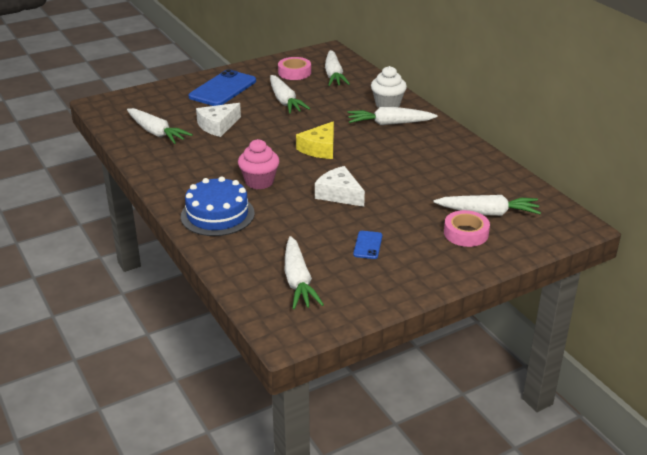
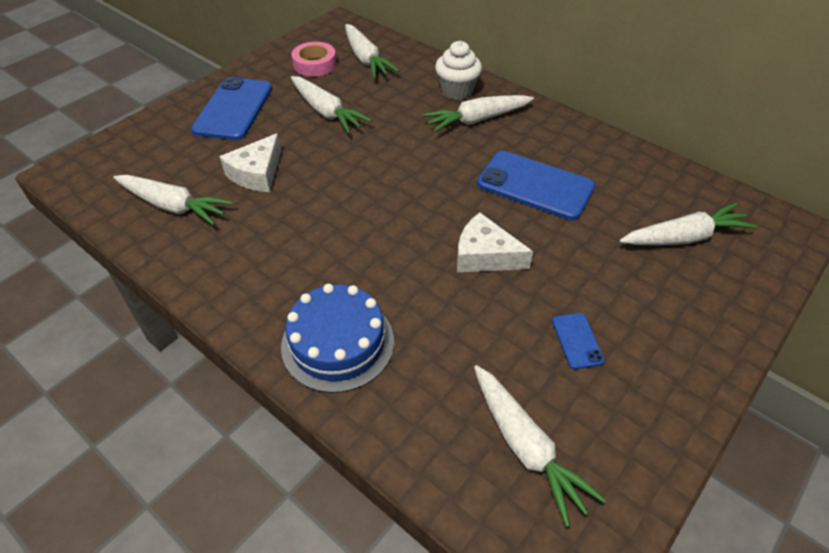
camera: 20 degrees left, 15 degrees up
pink cupcake [238,139,279,189] -> none
yellow cheese [296,121,334,159] -> none
pink tape [444,210,490,247] -> none
none -> blue phone [477,151,595,220]

